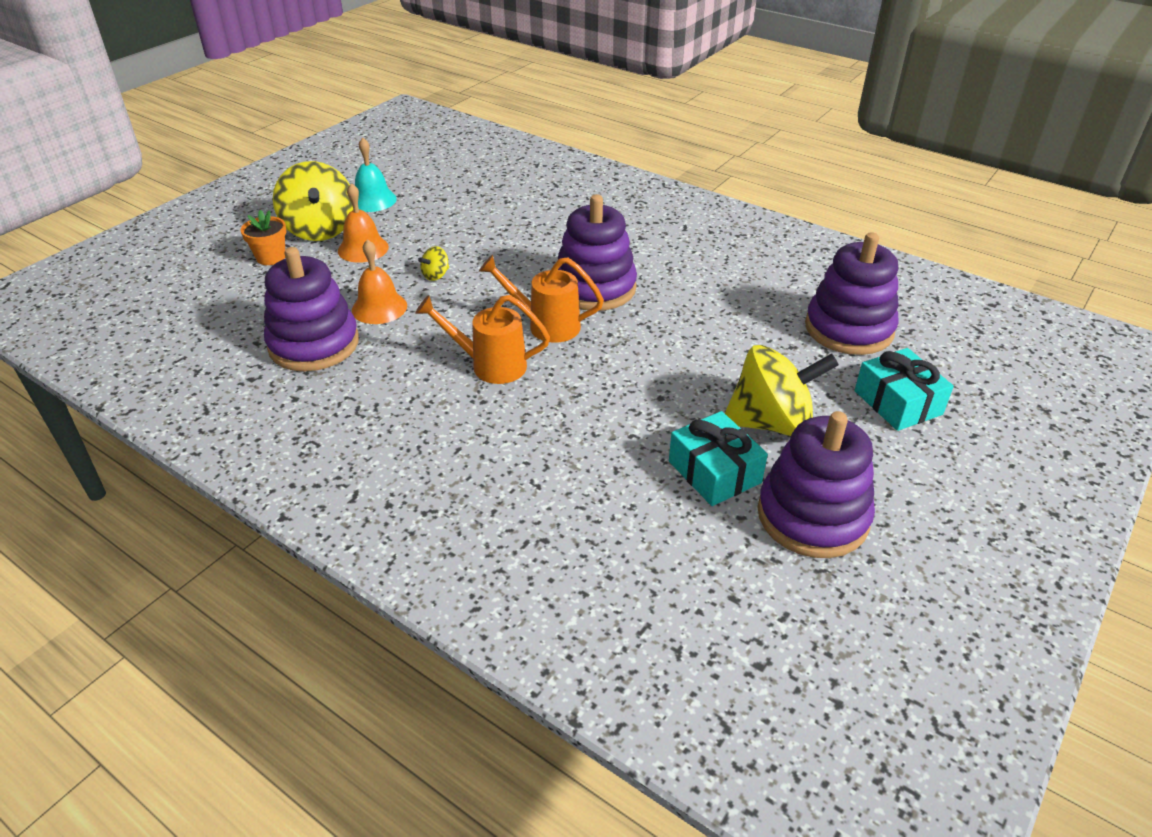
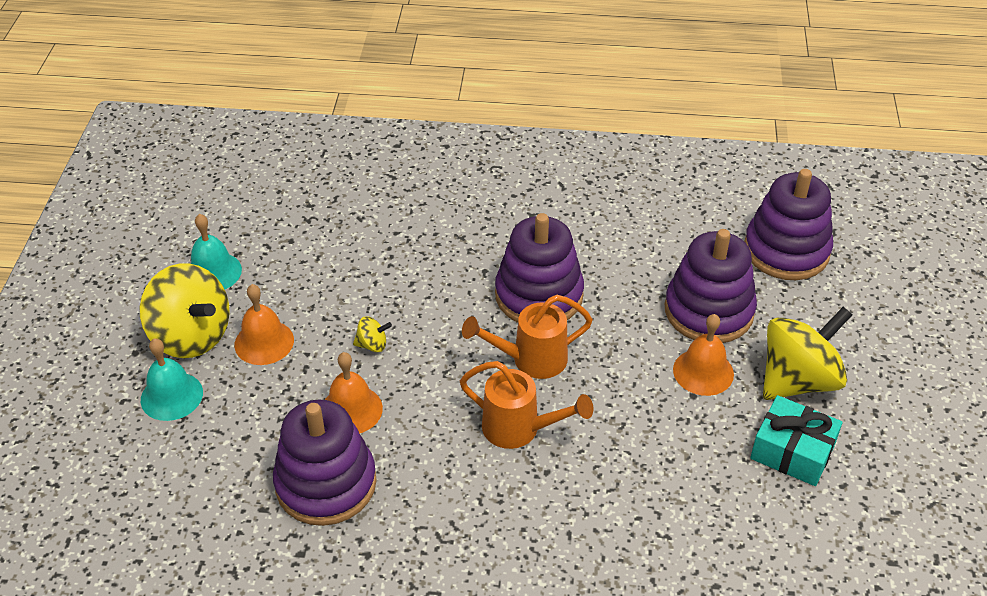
camera: 30 degrees left, 5 degrees up
orange flower pot [241,210,286,265] -> turquoise bell [141,338,203,421]
orange watering can [415,295,550,384] -> orange watering can turned 135 degrees counterclockwise [460,361,594,449]
yellow spinning top [418,246,449,281] -> yellow spinning top turned 105 degrees counterclockwise [353,316,392,352]
purple stacking toy [758,411,875,558] -> purple stacking toy moved to [665,229,757,343]
turquoise gift [855,348,954,431] -> none
none -> orange bell [673,314,734,396]

